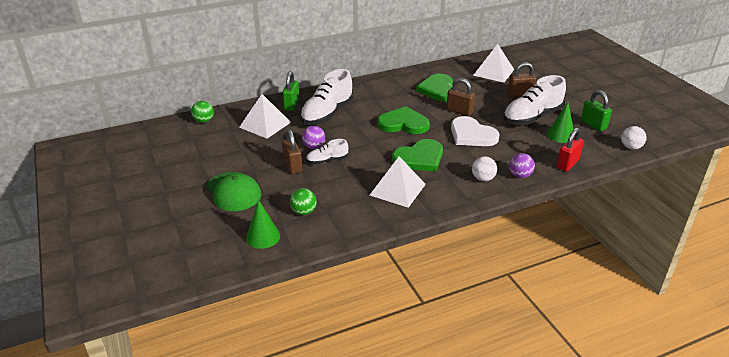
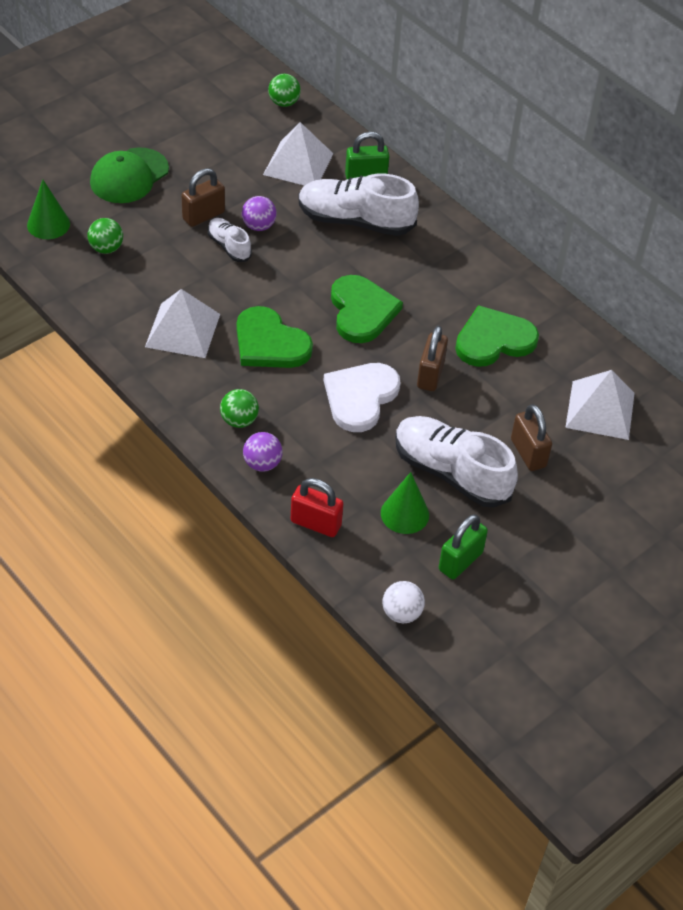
camera: 70 degrees right, 15 degrees up
white ball [472,156,497,181] -> green ball [220,389,259,428]

